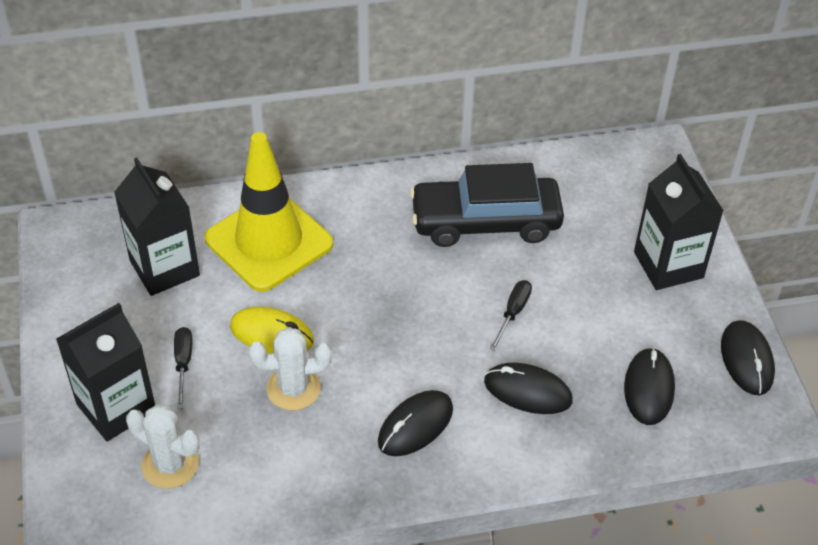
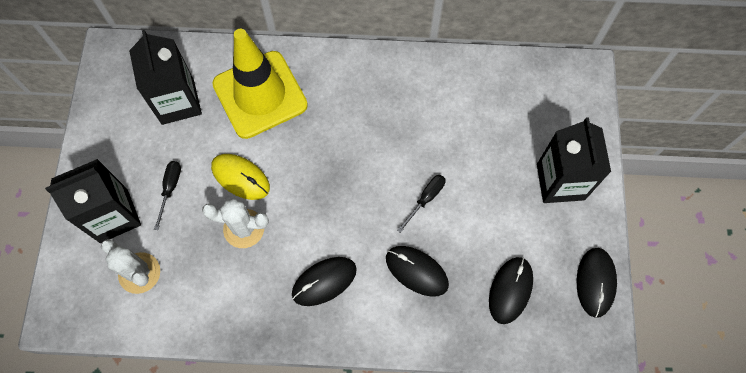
camera: 15 degrees right, 20 degrees up
black car [410,163,564,247] -> none

